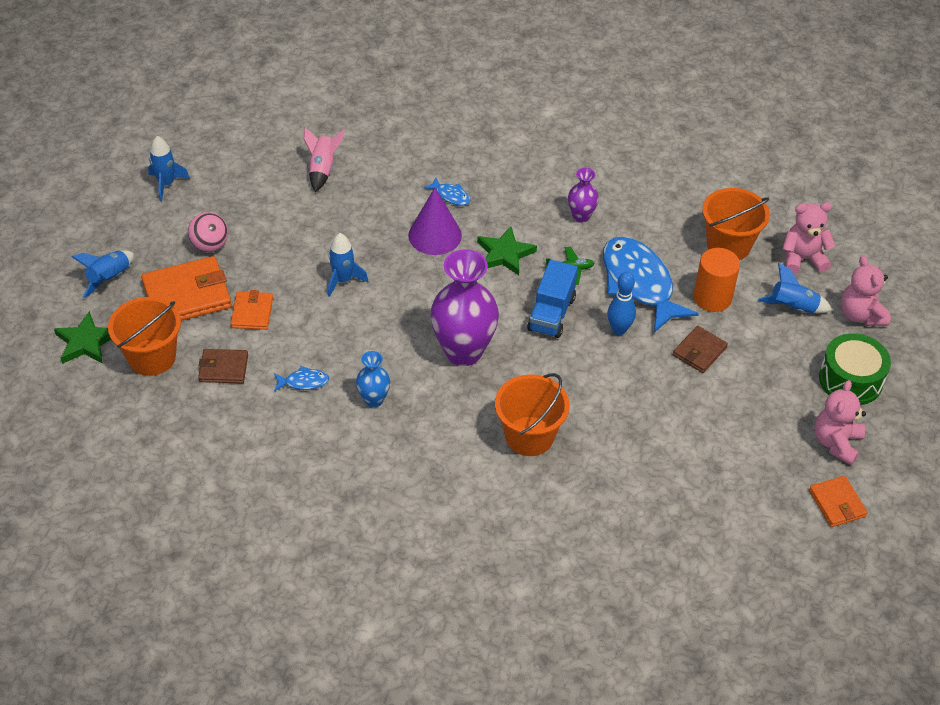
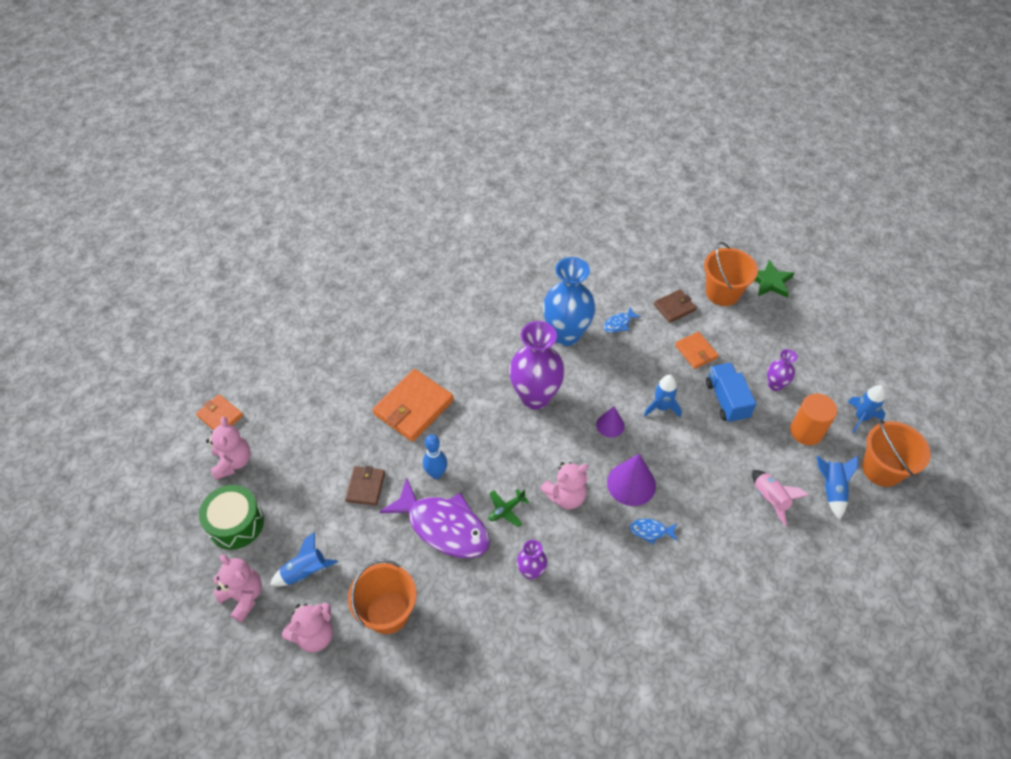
camera: 150 degrees right, 5 degrees up
blue rocket [72,251,134,298] -> blue rocket moved to [816,456,858,520]
orange wallet [141,256,232,321] -> orange wallet moved to [372,369,454,442]
pink ball [188,212,228,252] -> purple vase [767,349,797,391]
blue vase [356,351,390,408] -> blue vase [543,257,596,346], size x2.02
green star [477,226,537,275] -> pink teddy bear [540,462,588,509]
orange bucket [495,373,570,456] -> orange bucket moved to [862,420,930,487]
blue truck [527,260,578,338] -> blue truck moved to [706,363,756,423]
blue fish [603,236,699,333] -> purple fish [379,477,490,558]
orange cylinder [693,248,740,312] -> orange cylinder moved to [790,393,837,445]
none -> purple cone [596,407,625,438]

